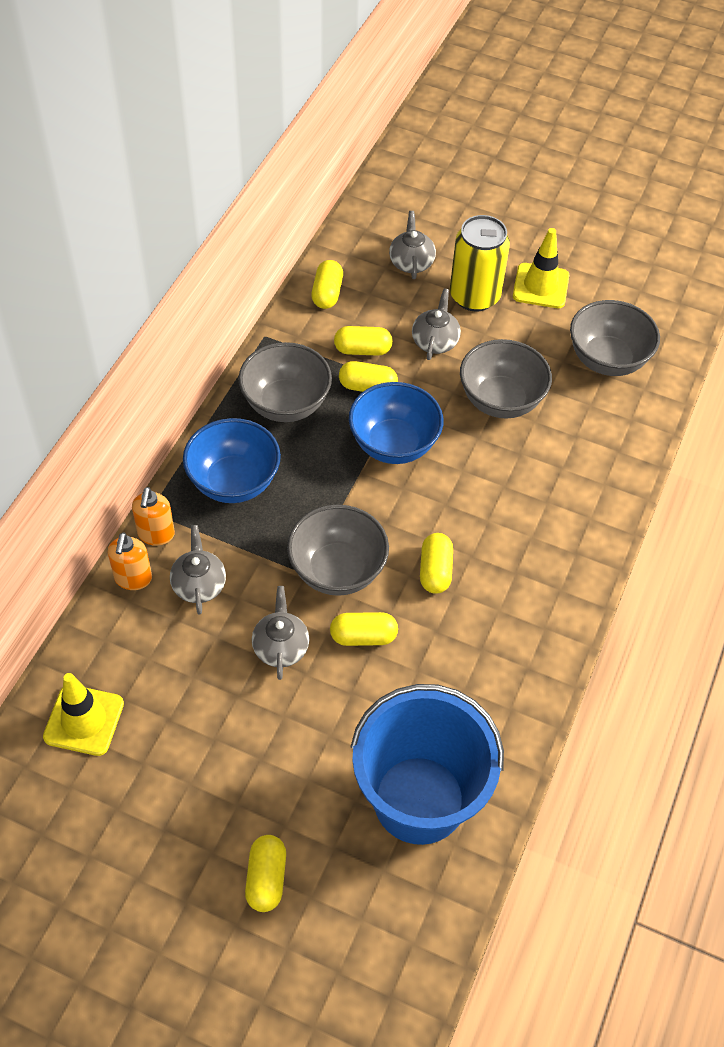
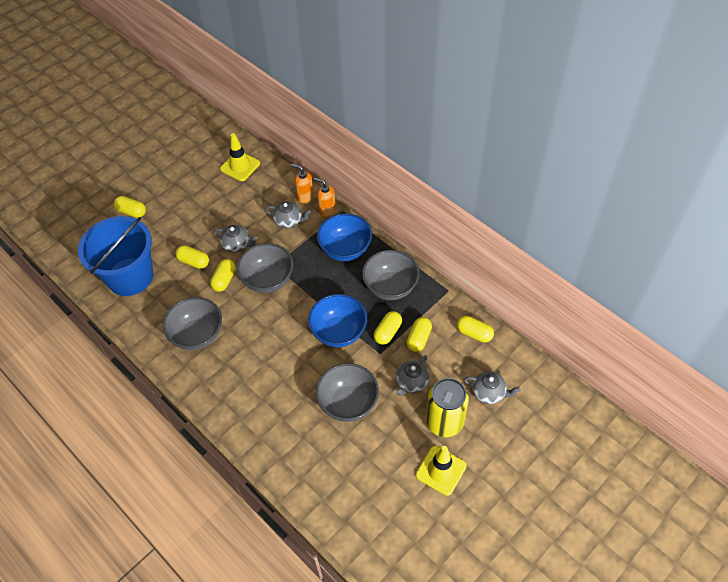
camera: 115 degrees right, 0 degrees up
grey teapot [412,289,461,360] -> grey teapot turned 90 degrees clockwise [396,355,430,396]
yellow capsule [420,533,453,594] -> yellow capsule moved to [175,245,209,269]
grey bowl [570,300,660,376] -> grey bowl moved to [163,297,222,350]

